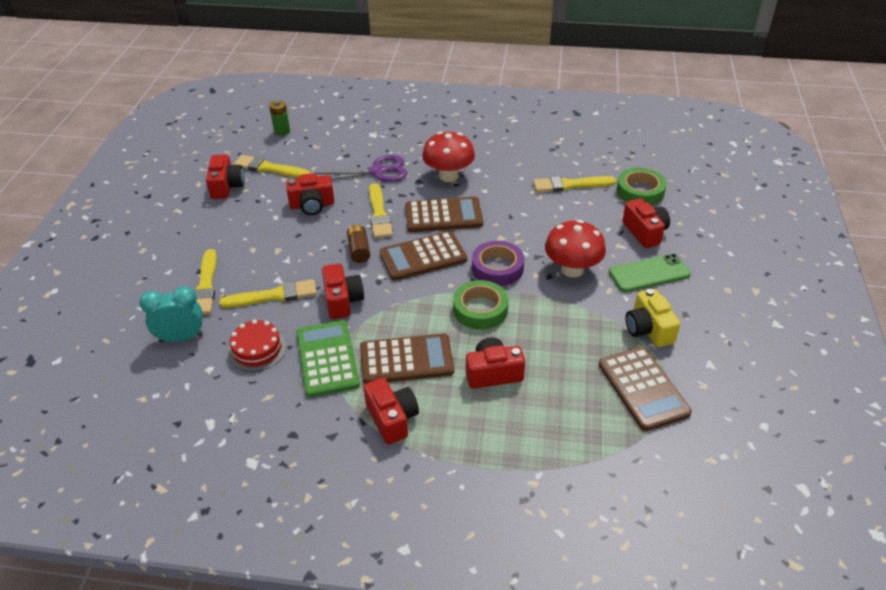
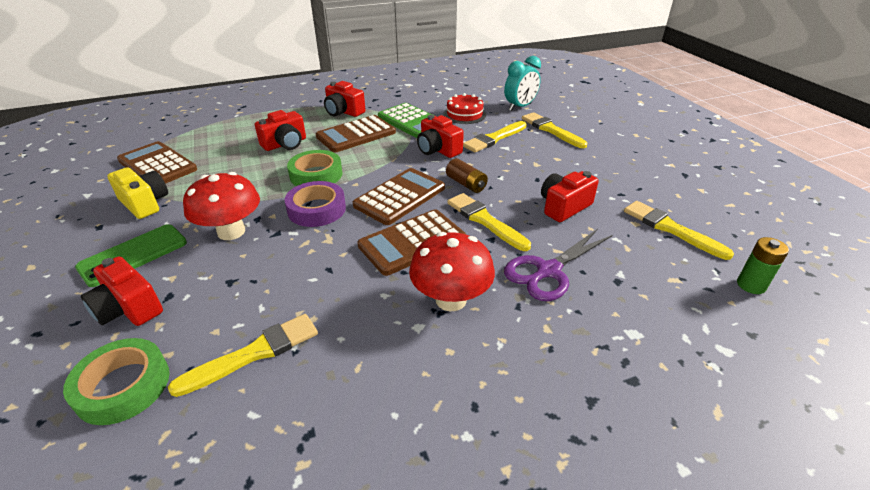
camera: 150 degrees right, 5 degrees down
red camera [206,154,245,199] -> none
yellow brush [234,155,310,178] -> yellow brush turned 120 degrees counterclockwise [624,201,734,260]

